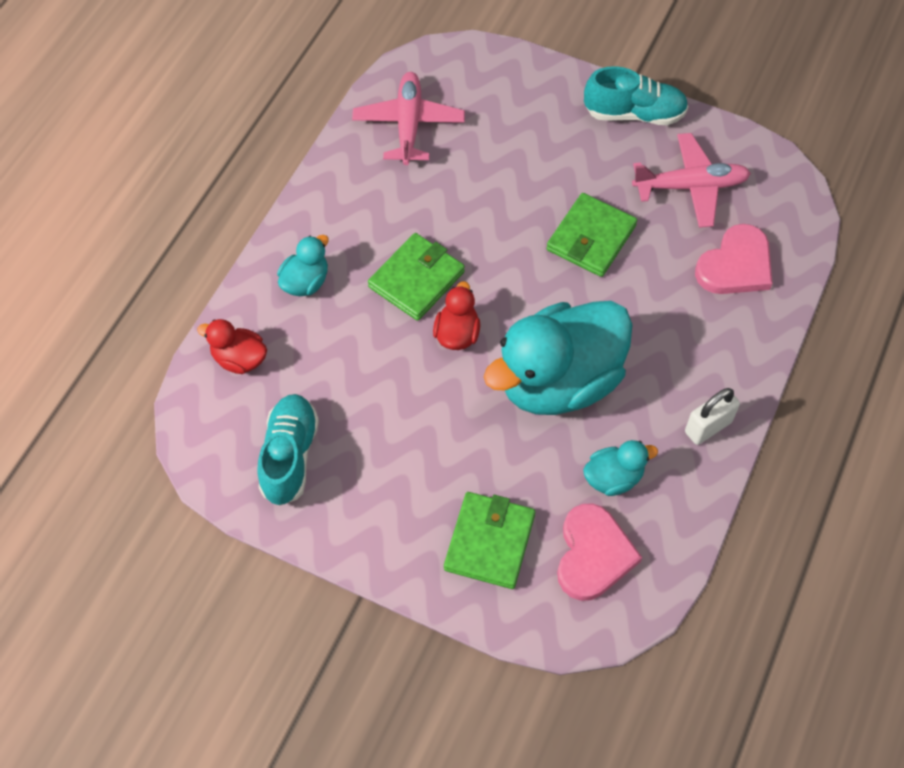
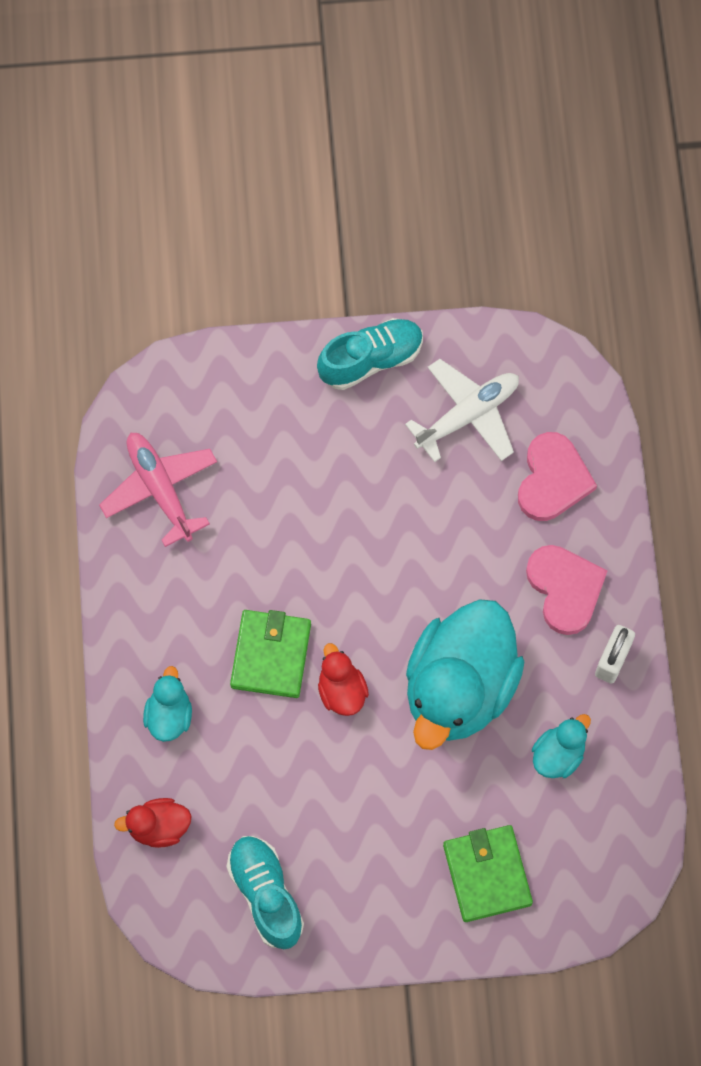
camera: 30 degrees left, 10 degrees up
green wallet [546,193,637,277] -> none
pink heart [557,504,642,601] -> pink heart moved to [526,545,608,635]
pink plane [632,133,751,228] -> white plane [405,359,519,462]

